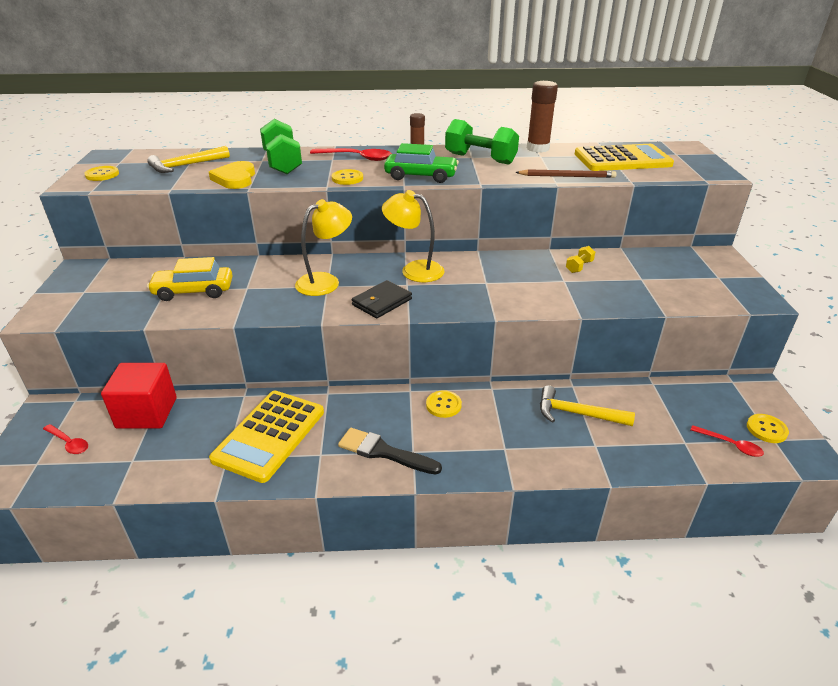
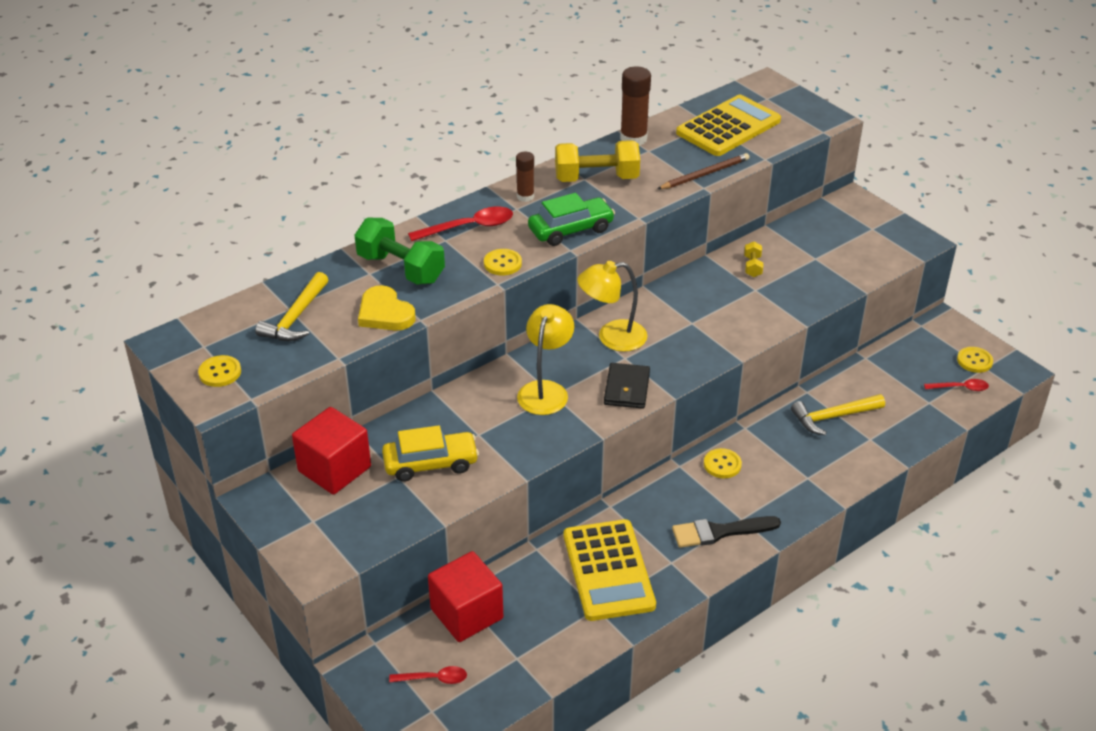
camera: 35 degrees left, 5 degrees up
yellow car [147,257,233,301] -> yellow car turned 150 degrees counterclockwise [382,425,479,482]
green dumbbell [445,119,519,165] -> yellow dumbbell [555,140,640,182]
none -> red cube [292,407,371,495]

